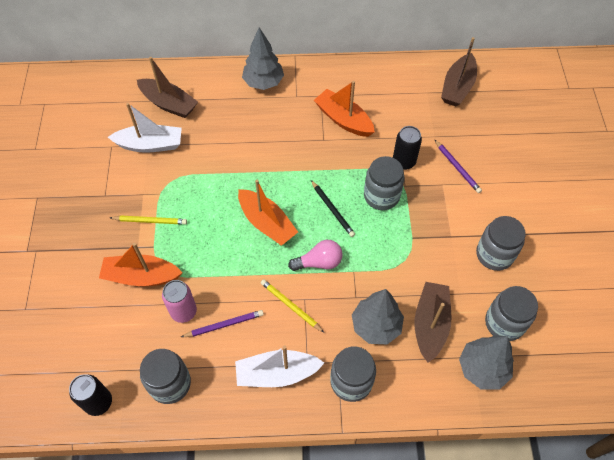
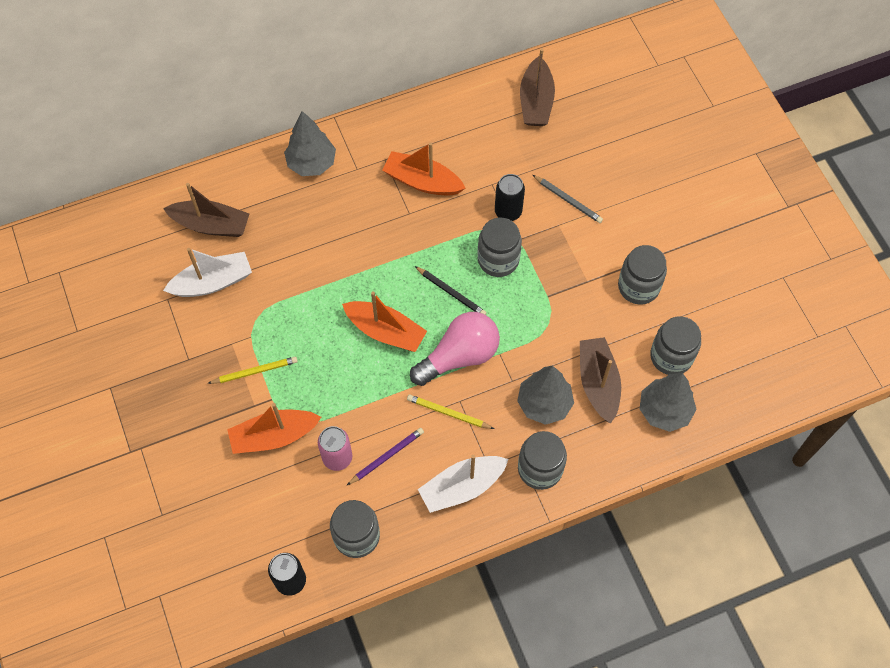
camera: 20 degrees left, 5 degrees up
pink light bulb [288,240,343,271] -> pink light bulb [410,312,500,386], size x1.60
purple pencil [435,140,482,193] -> grey pencil [533,175,603,223]

